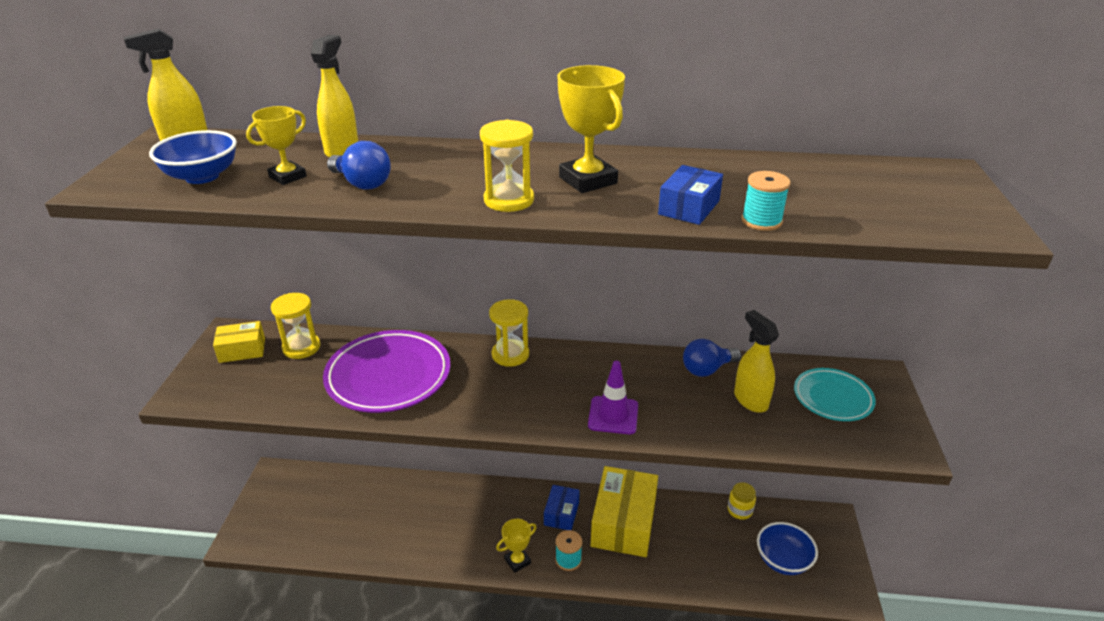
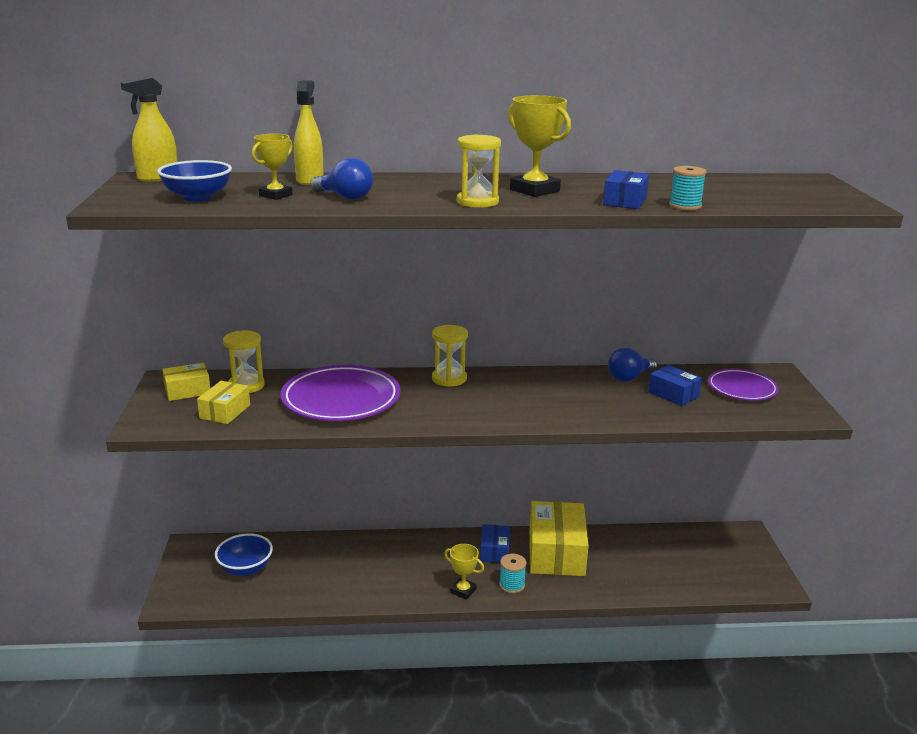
camera: 10 degrees left, 10 degrees down
yellow trophy [496,519,537,573] -> yellow trophy turned 75 degrees clockwise [444,544,484,600]
purple traffic cone [588,361,638,434] -> none
yellow jar [728,482,756,520] -> none
yellow spray bottle [734,310,779,413] -> blue box [648,365,702,406]
blue bowl [757,522,818,575] -> blue bowl moved to [215,534,273,576]
turquoise plate [794,368,876,421] -> purple plate [708,369,779,401]
none -> yellow box [197,381,250,424]

